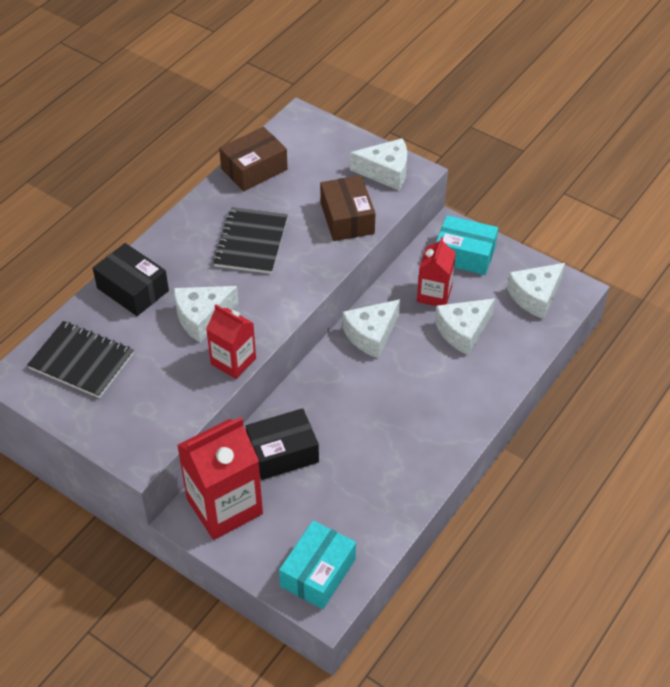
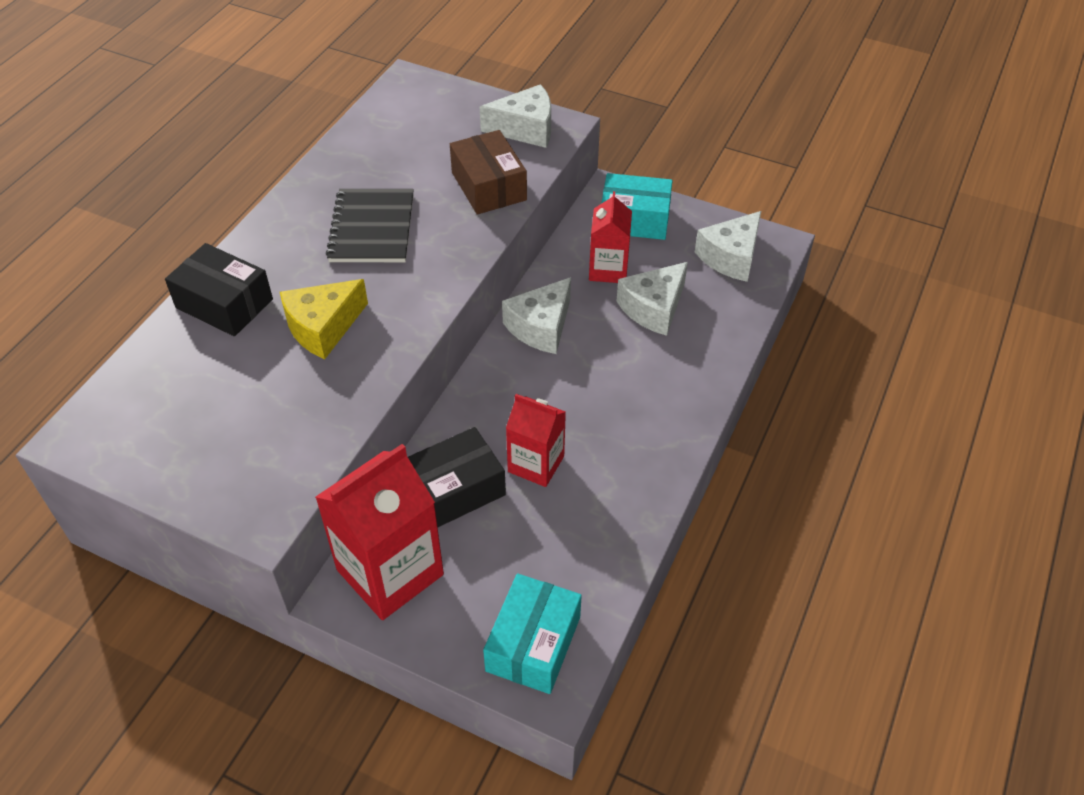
camera: 10 degrees left, 0 degrees up
black notebook [27,321,134,398] -> none
white cheese [174,286,238,343] -> yellow cheese [280,279,368,359]
red carton [206,304,256,379] -> red carton moved to [506,394,566,487]
brown box [219,127,288,191] -> none

